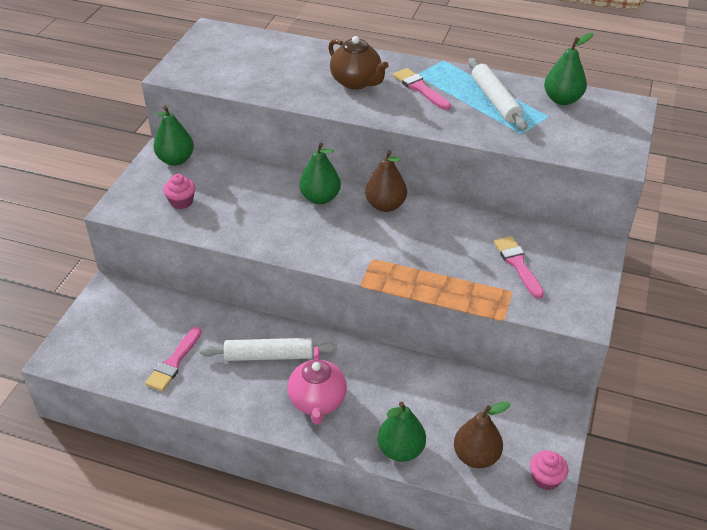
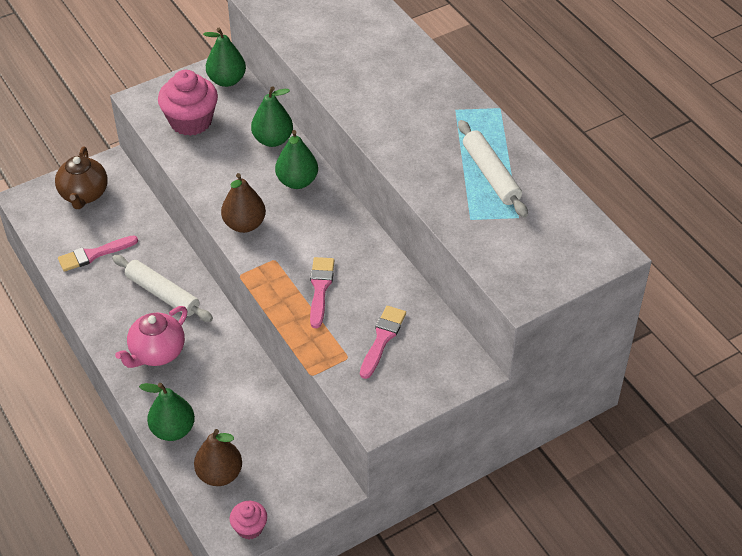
camera: 40 degrees right, 5 degrees up
pink cupcake [163,174,195,209] -> pink cupcake [158,70,218,136], size x1.88
brown teapot [328,36,389,90] -> brown teapot moved to [55,147,108,209]
brown pear [365,150,407,212] -> brown pear moved to [221,173,266,233]
pink brush [393,68,451,110] -> pink brush moved to [310,257,334,328]
white rolling pin [468,58,527,131] -> white rolling pin turned 45 degrees counterclockwise [458,120,528,217]
green pear [544,33,594,105] -> green pear moved to [251,86,293,147]

